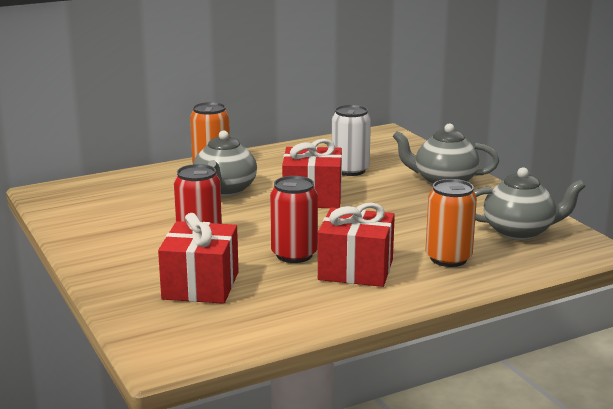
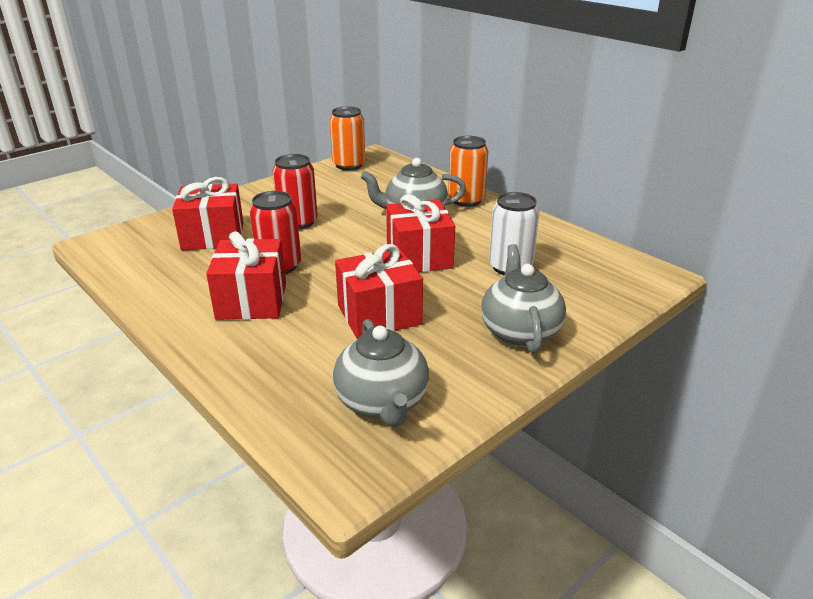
camera: 75 degrees right, 10 degrees up
orange can [426,179,477,267] -> orange can moved to [330,106,365,170]
none -> red gift [335,244,423,339]

